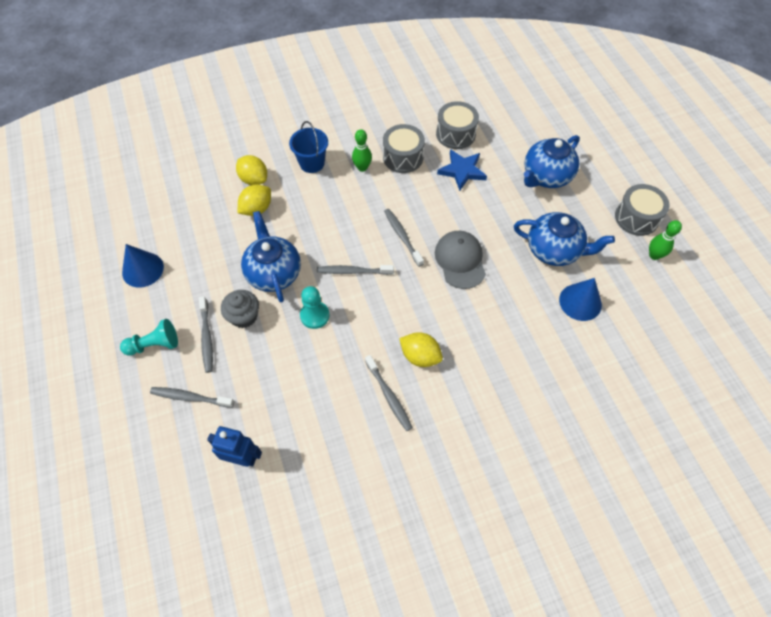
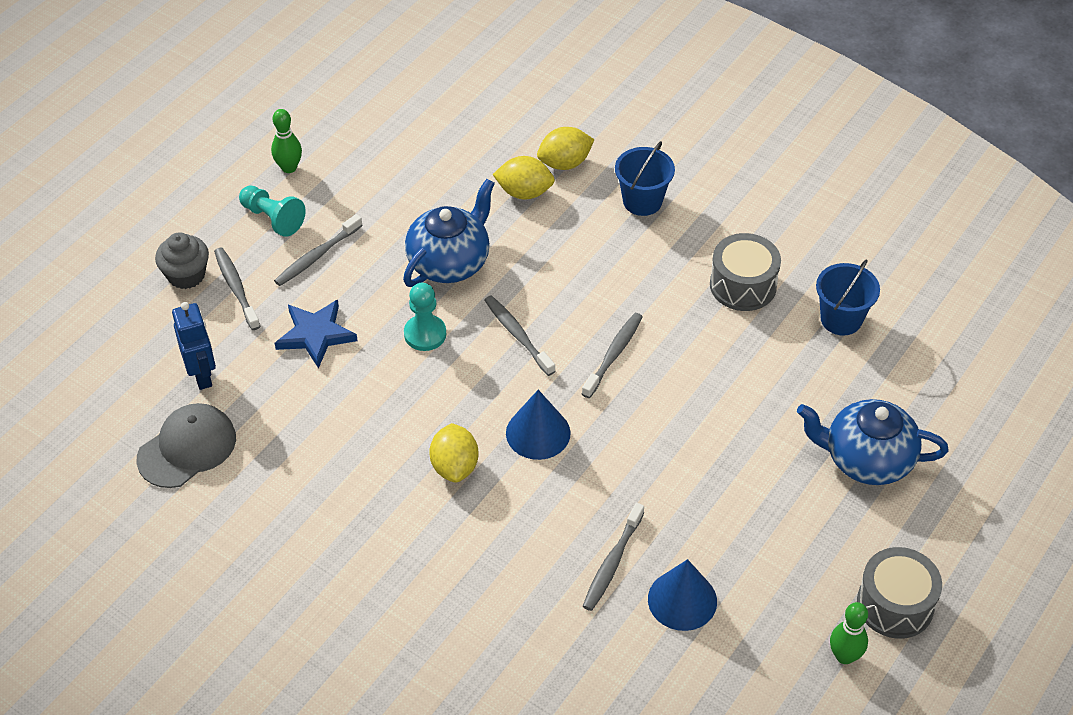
camera: 55 degrees right, 10 degrees down
blue cone [122,244,164,288] -> blue cone moved to [506,390,571,460]
grey cupcake [221,290,259,328] -> grey cupcake moved to [155,232,209,289]
yellow lemon [236,155,267,185] -> yellow lemon turned 60 degrees clockwise [537,127,594,170]
green bowling pin [352,129,372,172] -> green bowling pin moved to [271,109,302,173]
grey toothbrush [365,355,413,431] -> grey toothbrush moved to [583,503,644,611]
grey cap [435,231,486,289] -> grey cap moved to [137,403,236,488]
grey drum [436,101,479,149] -> blue bucket [816,259,880,335]
blue star [437,149,487,191] -> blue star moved to [275,300,358,369]
blue teapot [514,212,615,266] -> none

